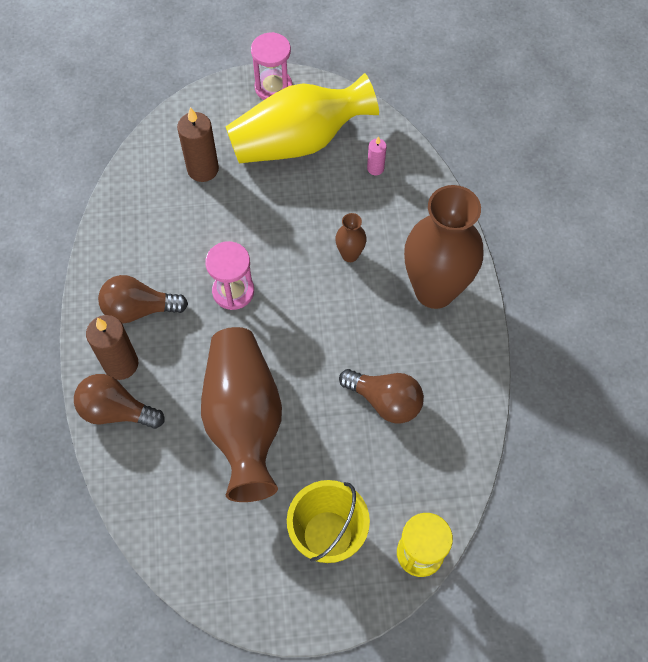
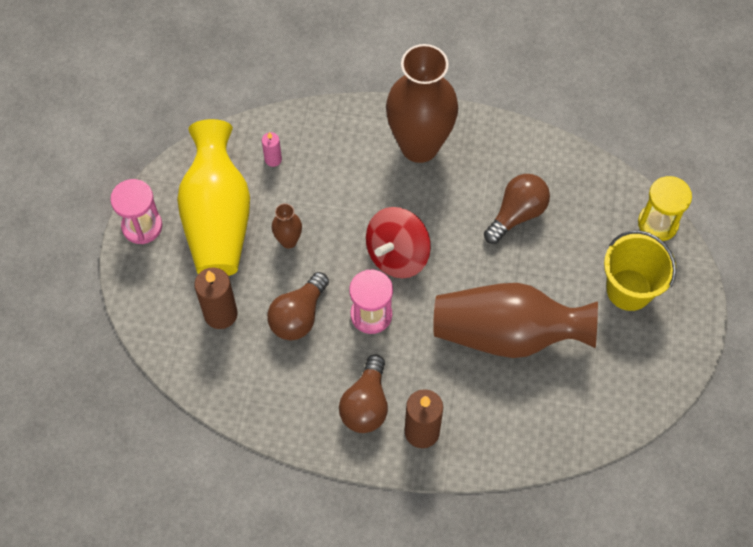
camera: 75 degrees left, 0 degrees up
brown light bulb [74,374,165,429] -> brown light bulb moved to [267,272,329,340]
brown vase [335,213,367,262] -> brown vase moved to [271,203,302,249]
none -> red spinning top [366,207,431,278]

